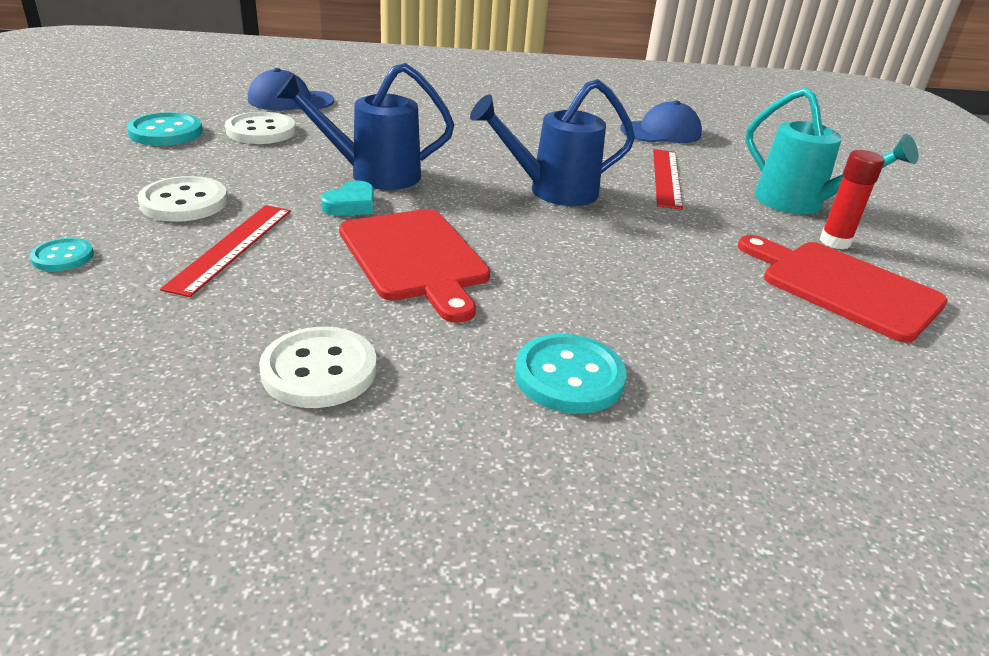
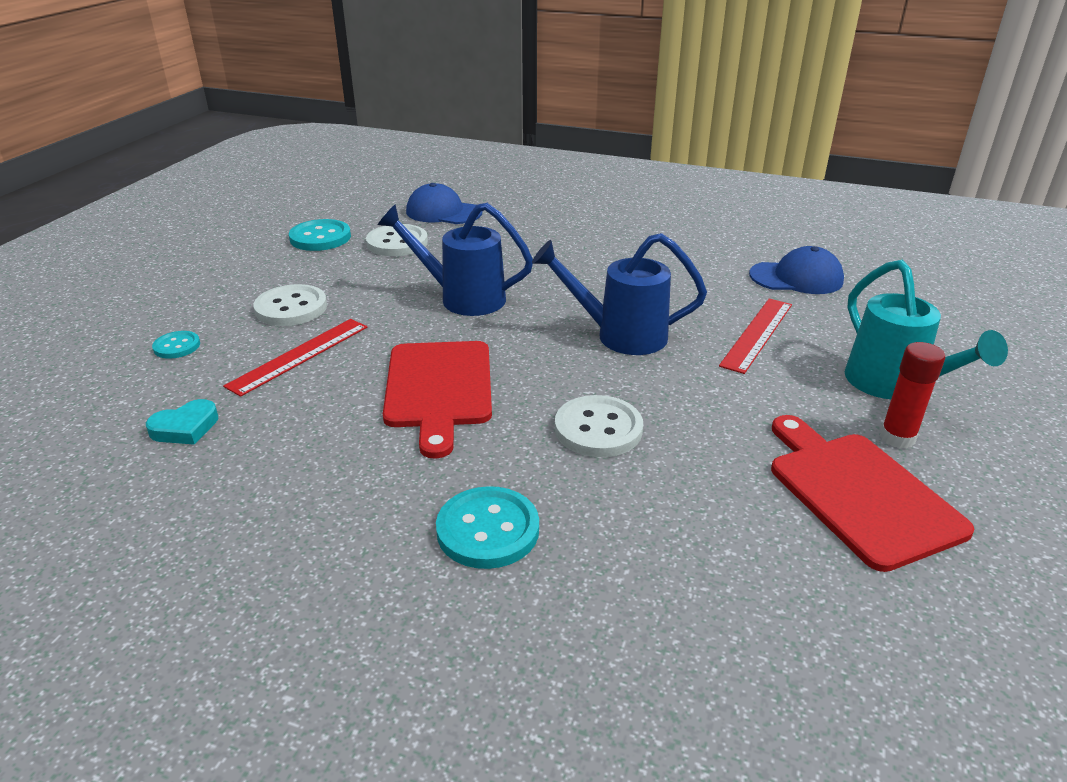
camera: 25 degrees right, 0 degrees up
white button [259,327,377,408] -> white button moved to [555,395,643,457]
turquoise heart [321,181,374,216] -> turquoise heart moved to [146,399,218,445]

